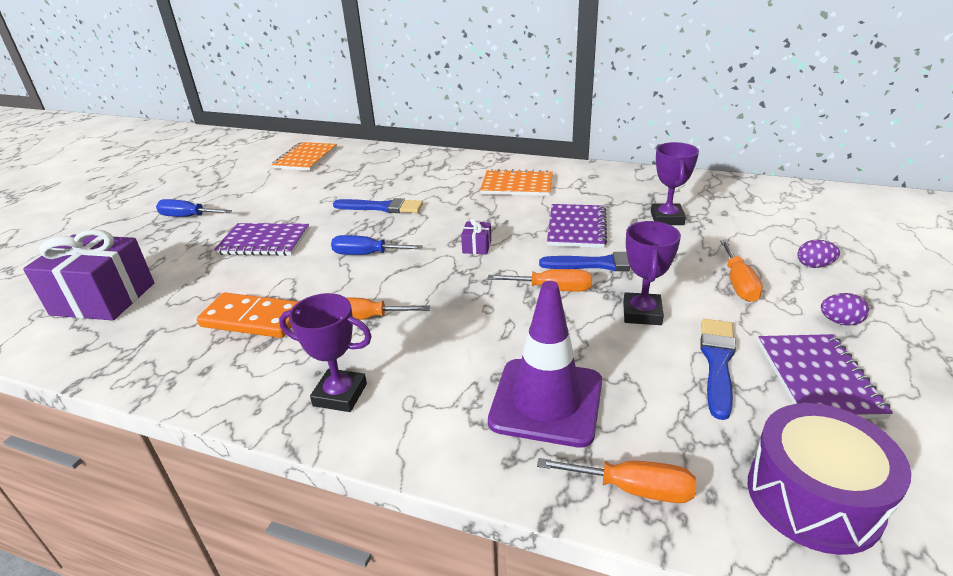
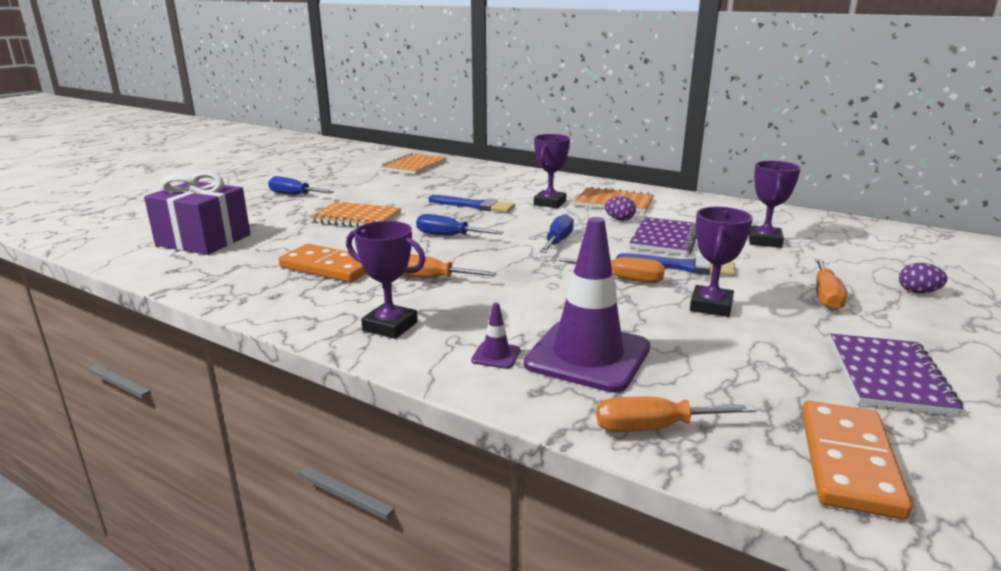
camera: 10 degrees right, 10 degrees down
purple notebook [214,223,309,256] -> orange notebook [310,202,401,227]
purple gift [461,218,491,255] -> blue screwdriver [539,214,574,253]
orange screwdriver [537,458,696,503] -> orange screwdriver turned 150 degrees clockwise [596,397,756,432]
blue brush [700,319,736,420] -> none
purple drum [748,403,911,555] -> orange domino [802,401,913,520]
purple egg [821,293,869,326] -> purple egg moved to [604,196,636,221]
none -> purple traffic cone [471,303,520,369]
none -> purple trophy [534,134,570,208]

